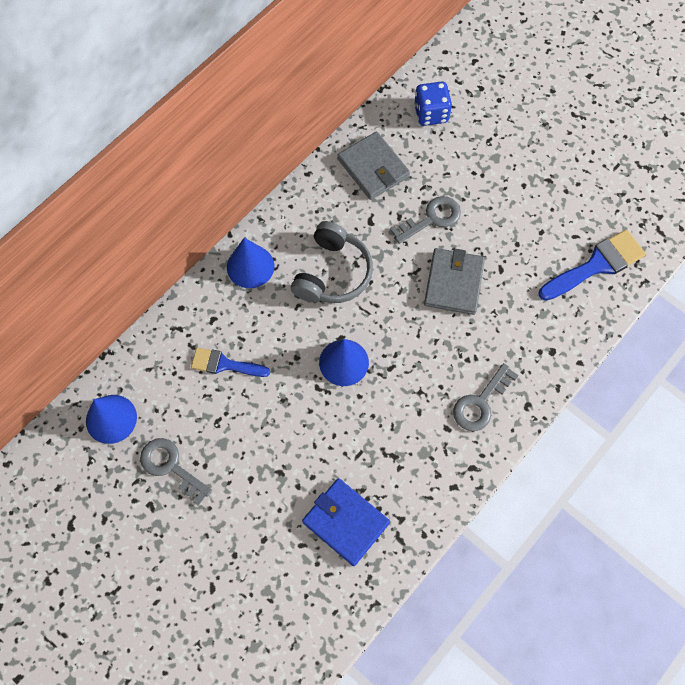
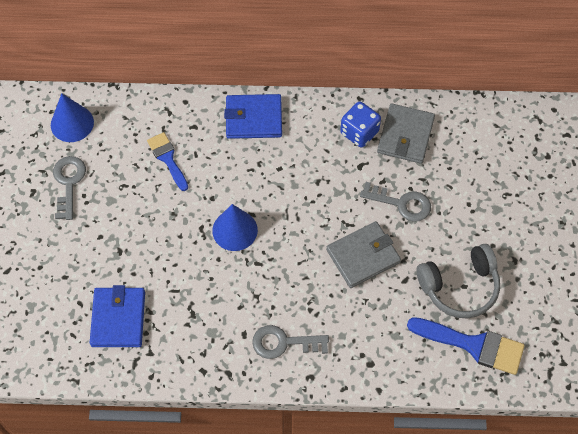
camera: 50 degrees right, 5 degrees down
blue cone [227,238,274,288] -> blue wallet [224,94,282,139]
grey headphones [291,221,373,303] -> grey headphones moved to [417,244,500,318]
blue dice [414,81,452,126] -> blue dice moved to [340,101,381,148]

